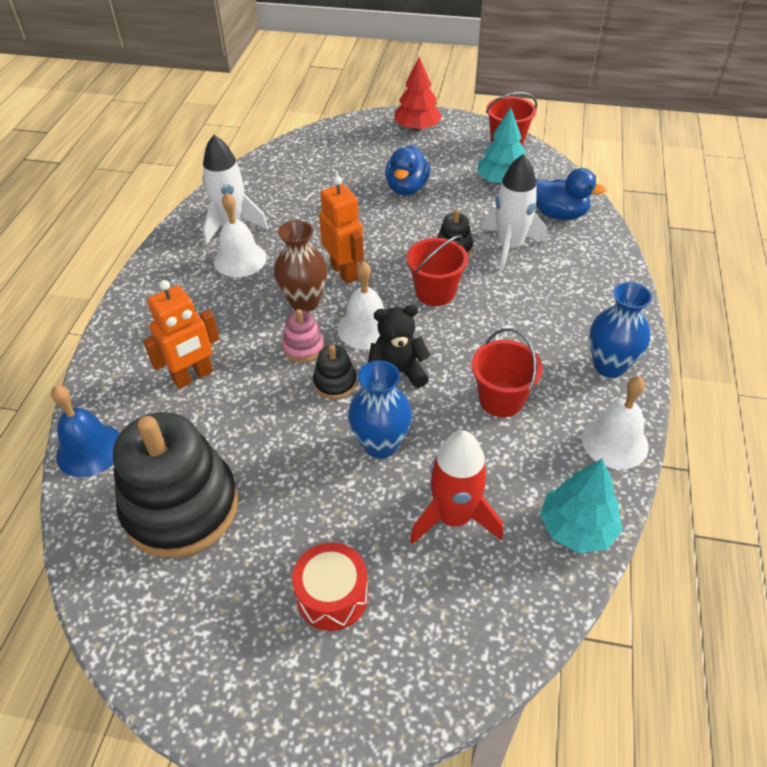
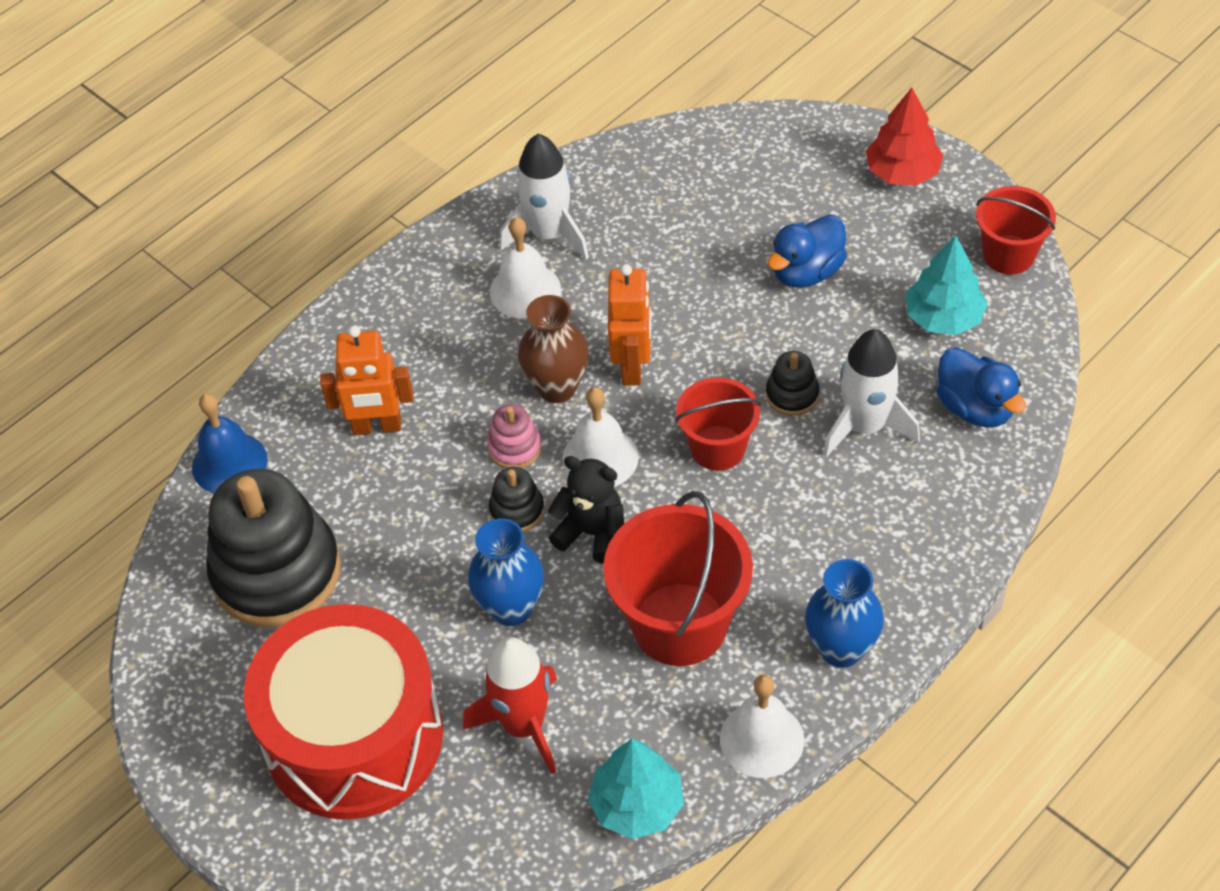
camera: 35 degrees right, 5 degrees up
red drum [292,542,368,631] -> red drum [244,604,443,820], size x2.26
red bucket [472,328,543,417] -> red bucket [603,491,753,666], size x1.64

